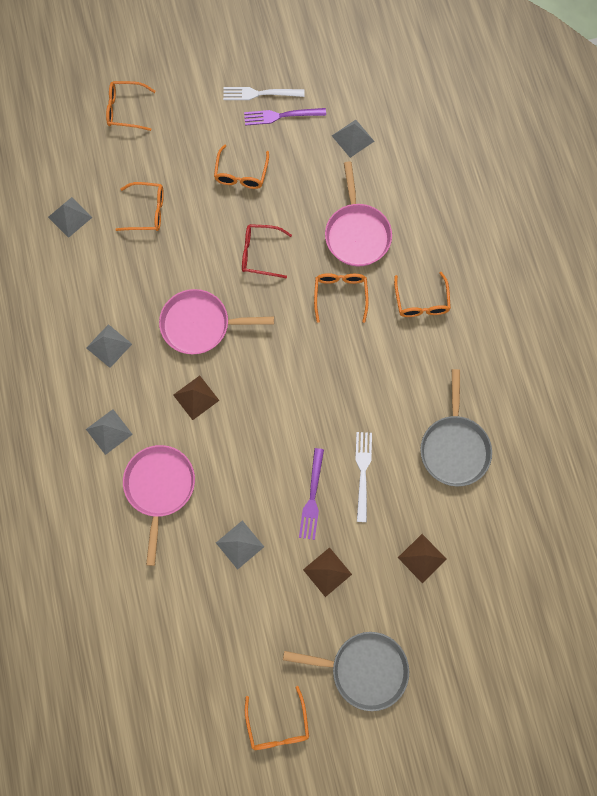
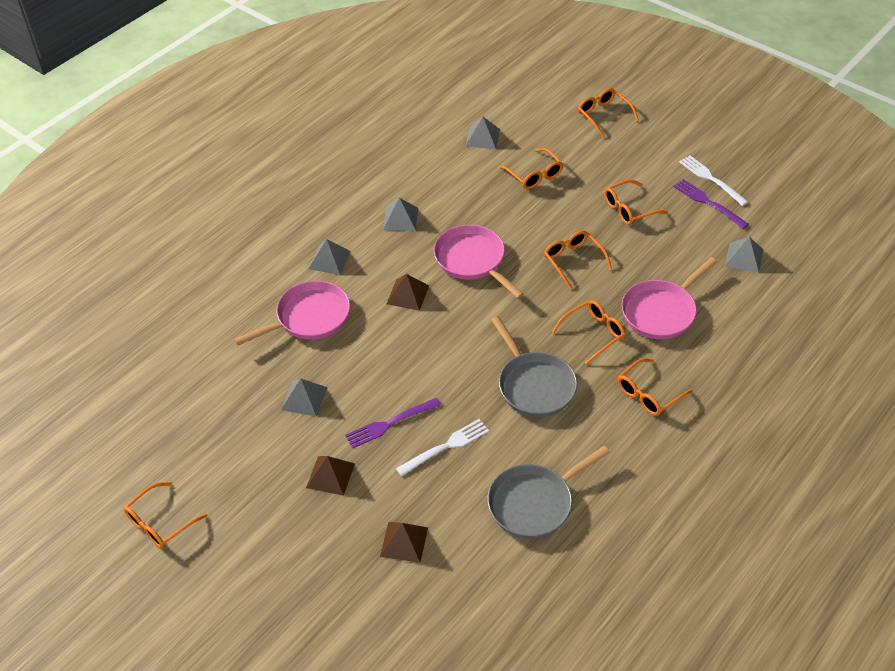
camera: 55 degrees right, 25 degrees down
red glasses [242,224,292,278] -> orange glasses [544,230,612,289]
grey pan [283,632,409,711] -> grey pan moved to [491,316,577,417]

